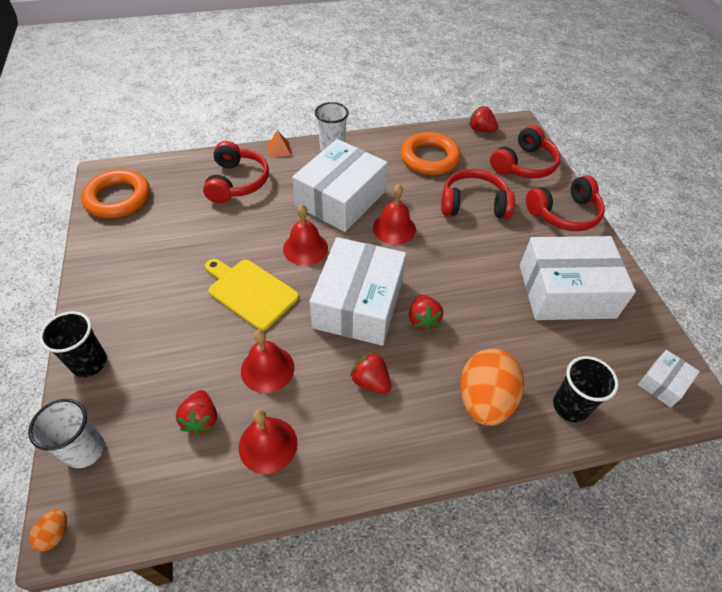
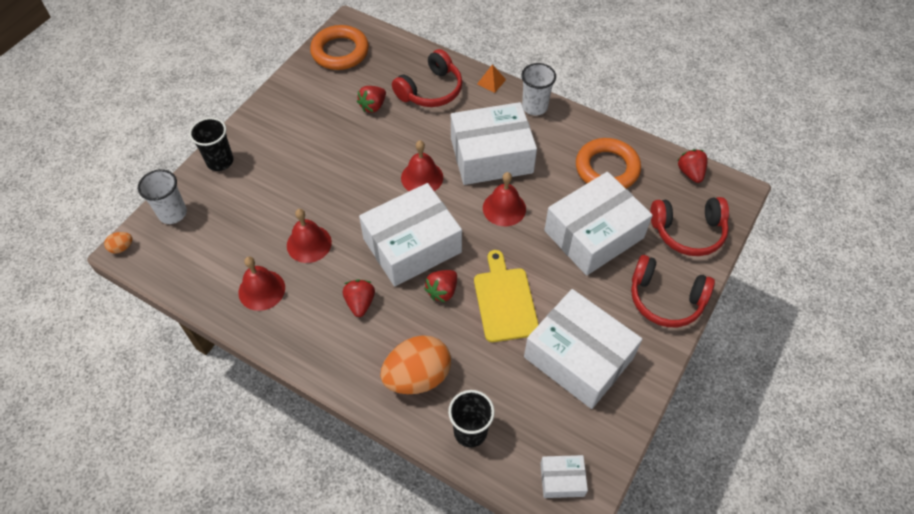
camera: 45 degrees right, 5 degrees up
red strawberry [176,390,217,435] -> red strawberry moved to [357,86,386,113]
yellow cutting board [205,259,299,330] -> yellow cutting board moved to [474,250,539,342]
red headphones [441,169,515,219] -> white box [544,172,653,275]

